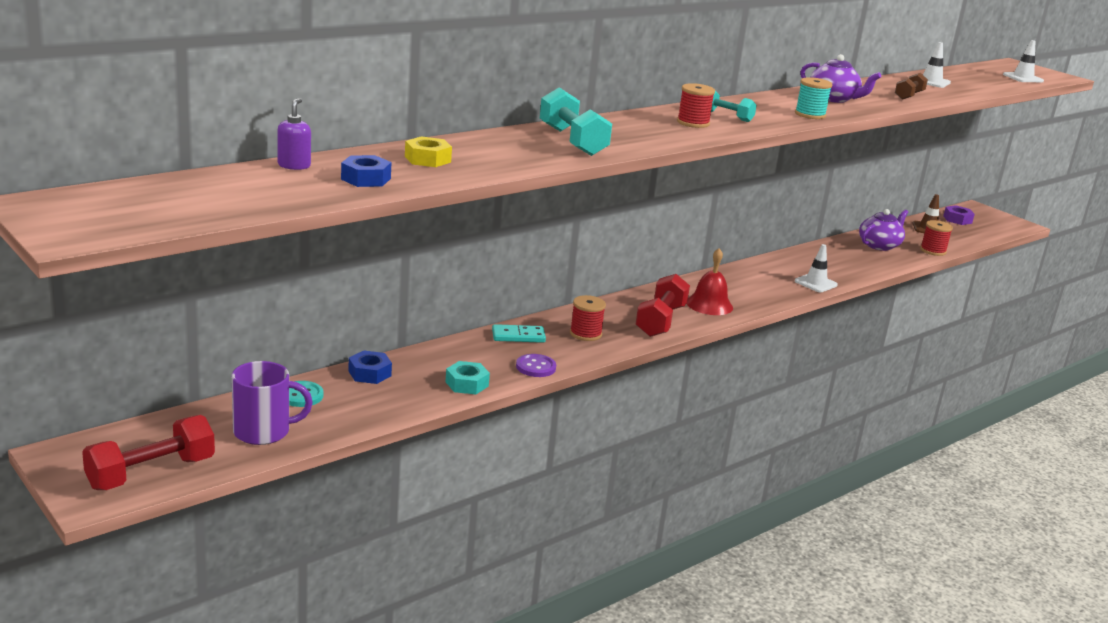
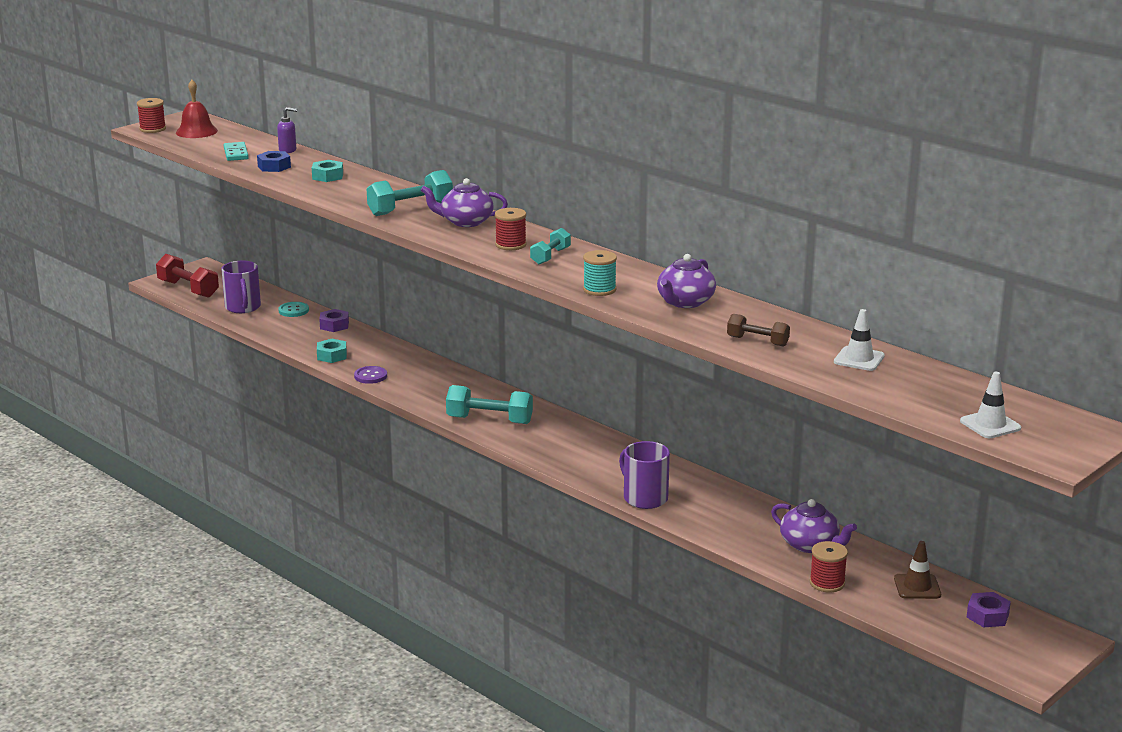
camera: 85 degrees right, 0 degrees up
blue nut [348,351,392,384] -> purple nut [319,309,349,332]
yellow nut [405,136,452,167] -> turquoise nut [312,160,343,182]
turquoise domino [492,324,546,343] -> turquoise domino moved to [224,142,249,161]
red spool [570,295,606,341] -> red spool moved to [137,98,166,133]
red dumbbell [636,274,690,337] -> turquoise dumbbell [446,385,533,424]
red bell [686,248,733,315] -> red bell moved to [176,80,218,138]
white traffic cone [795,244,838,292] -> purple mug [619,441,670,509]
none -> purple teapot [420,178,508,227]

